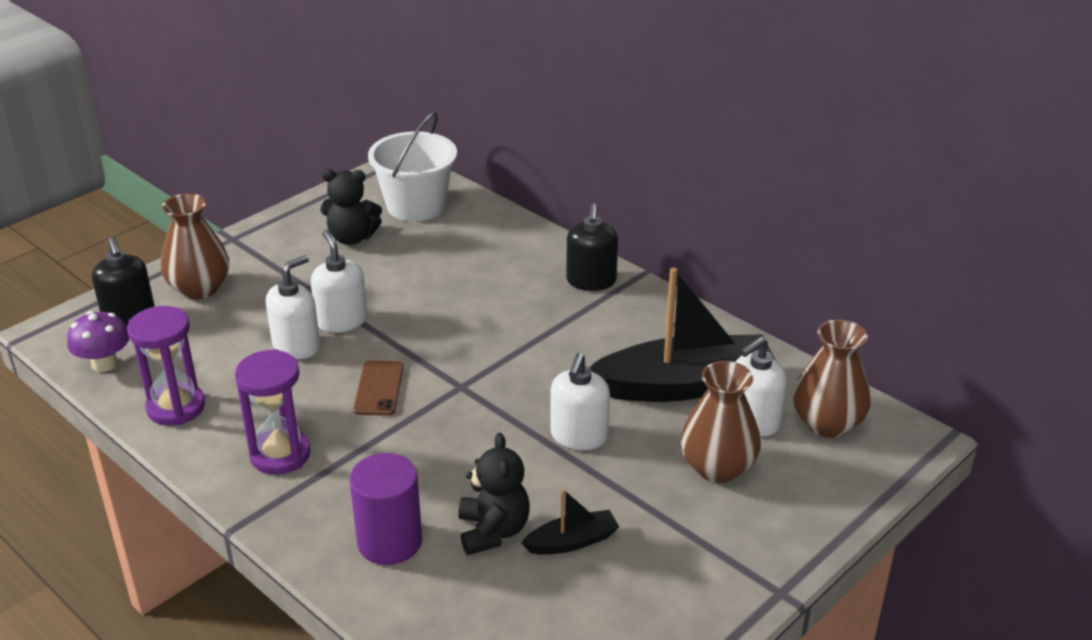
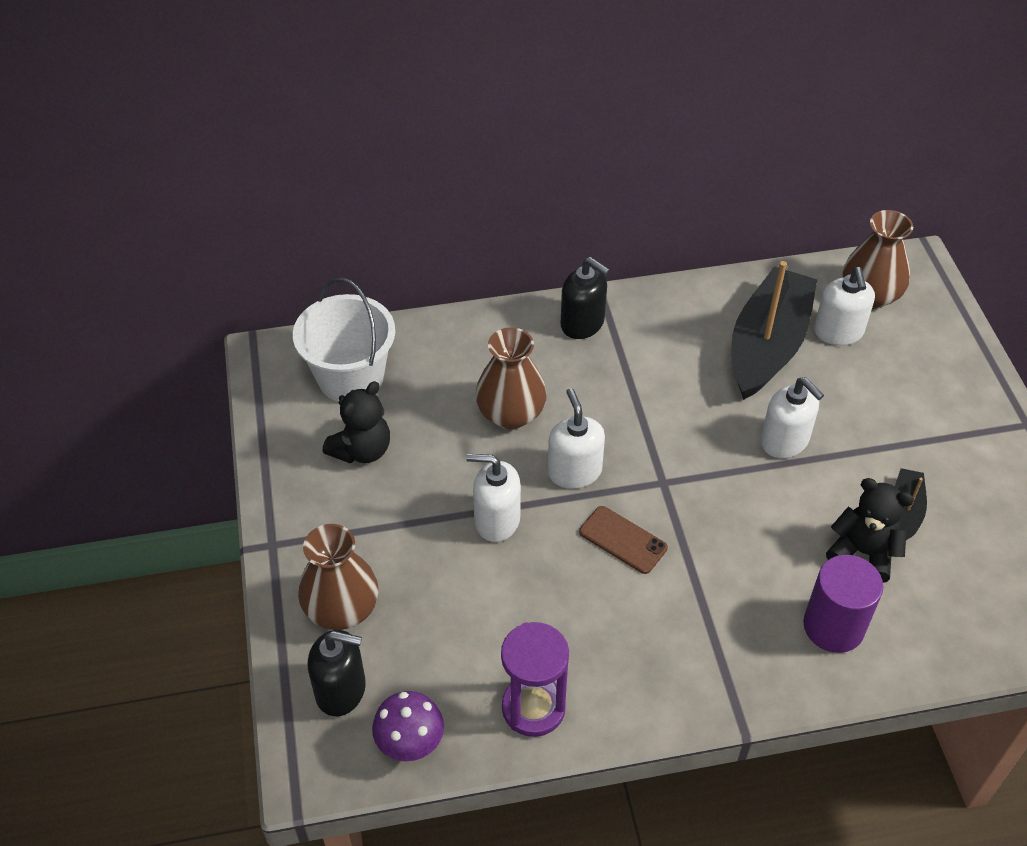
camera: 55 degrees left, 15 degrees up
purple hourglass [235,349,311,475] -> none
white soap dispenser [266,255,320,359] -> white soap dispenser moved to [548,388,605,489]
brown vase [681,361,761,483] -> brown vase moved to [475,327,547,429]

